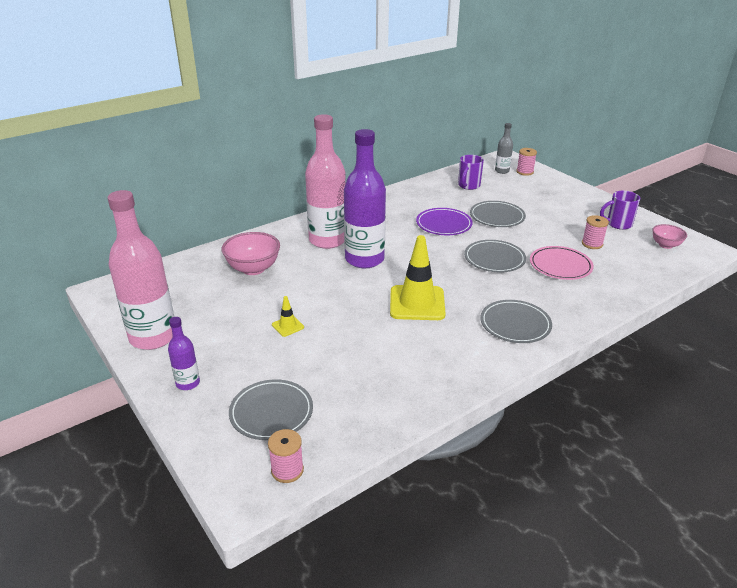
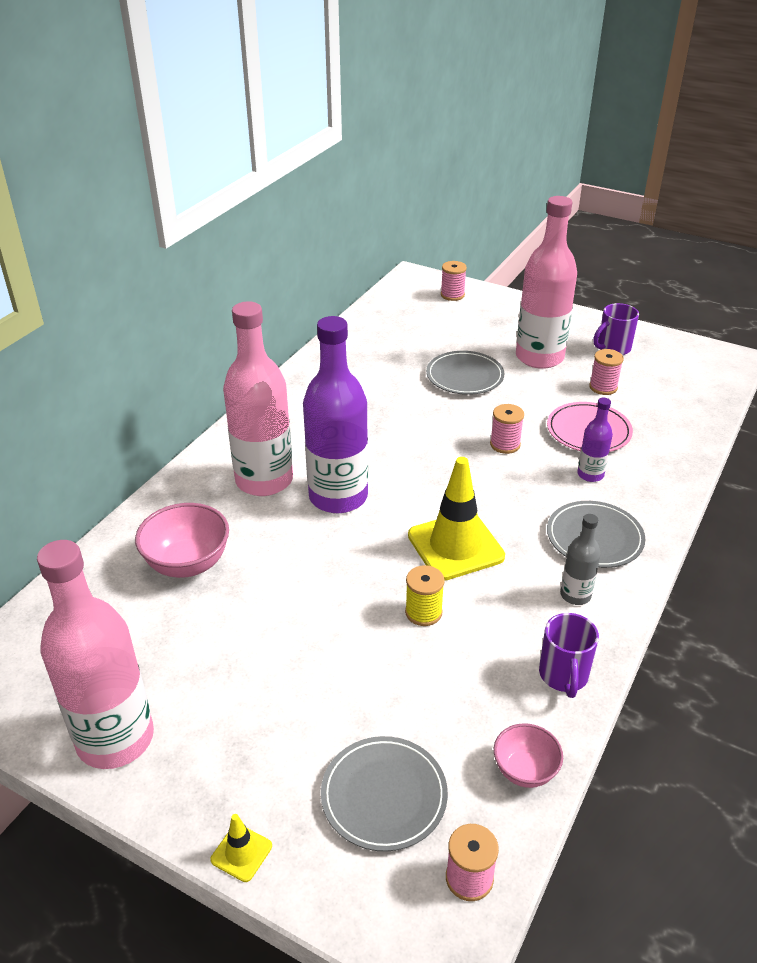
camera: 25 degrees left, 5 degrees up
purple bottle [168,317,200,390] -> purple bottle moved to [577,398,613,482]
yellow traffic cone [272,296,304,337] -> yellow traffic cone moved to [210,814,272,882]
purple plate [416,208,473,235] -> none
purple mug [458,155,484,190] -> purple mug moved to [539,613,599,698]
grey plate [464,240,526,272] -> pink spool [490,404,524,454]
grey bottle [495,123,513,174] -> grey bottle moved to [560,514,601,605]
pink bowl [652,224,687,249] -> pink bowl moved to [494,723,563,788]
none -> yellow spool [405,565,445,626]
none -> pink bottle [516,196,577,369]

